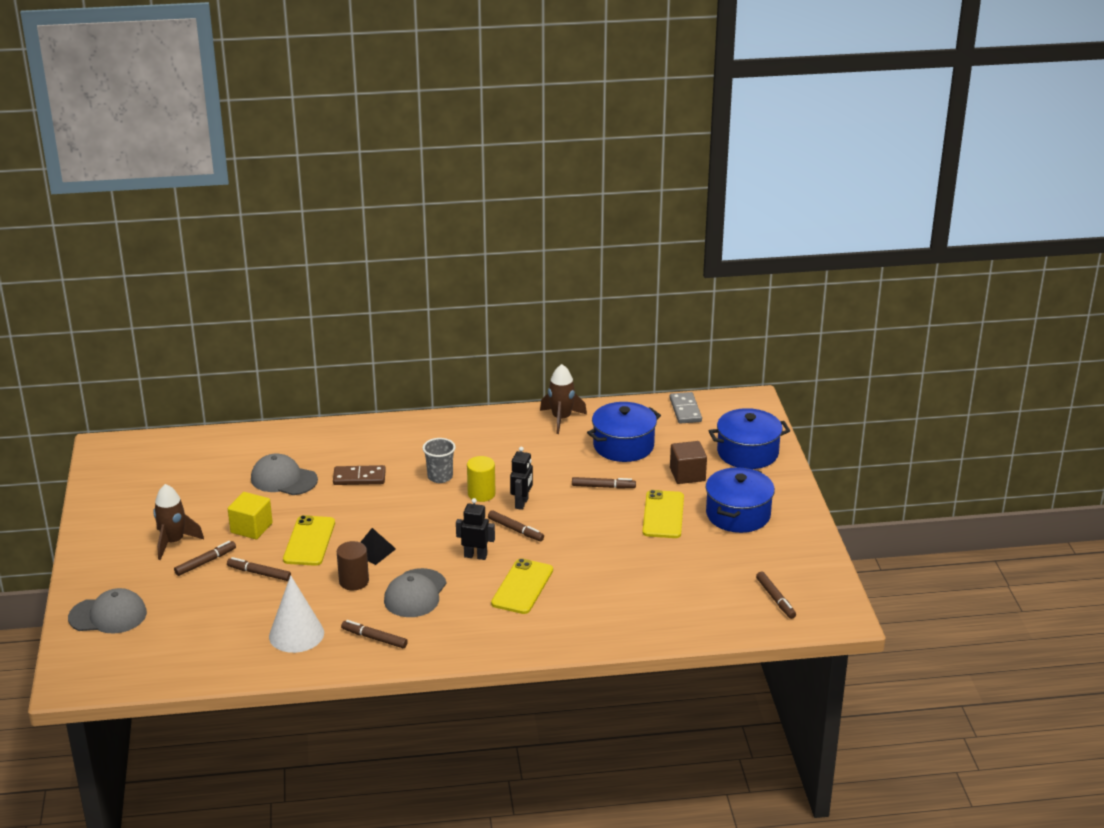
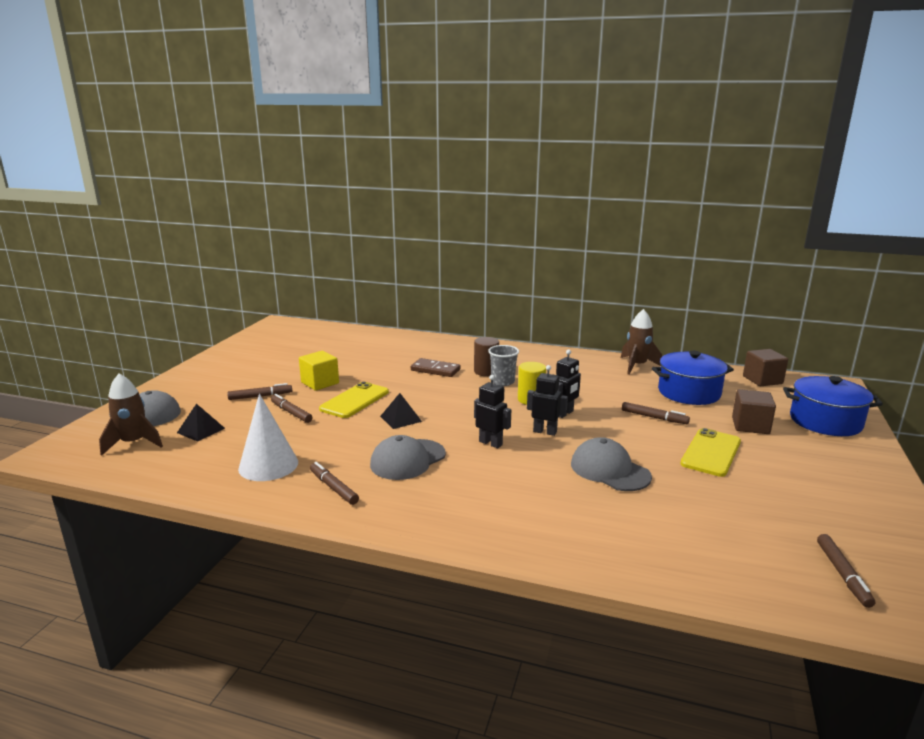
camera: 25 degrees right, 10 degrees down
brown rocket [153,484,204,560] -> brown rocket moved to [99,374,163,456]
grey cap [251,453,318,495] -> grey cap moved to [571,437,652,491]
brown cylinder [337,541,369,590] -> brown cylinder moved to [474,337,499,376]
brown marker [488,510,544,541] -> black robot [527,365,568,436]
yellow phone [491,558,553,614] -> none
grey domino [670,392,702,424] -> brown cube [743,349,788,386]
blue pot [706,467,775,533] -> none
none -> black pyramid [177,404,225,442]

